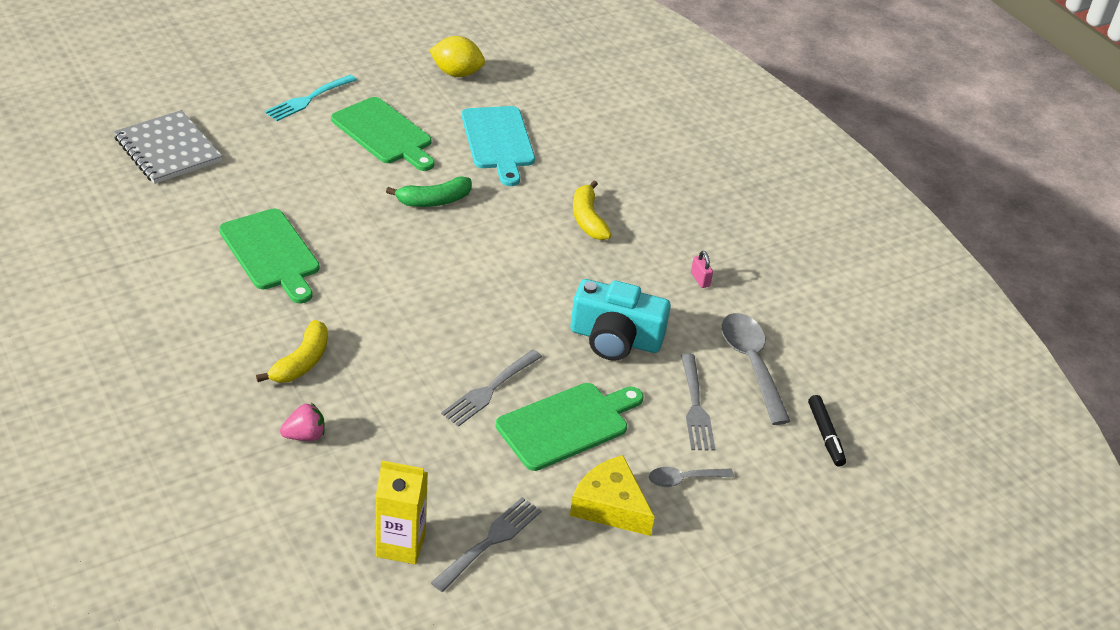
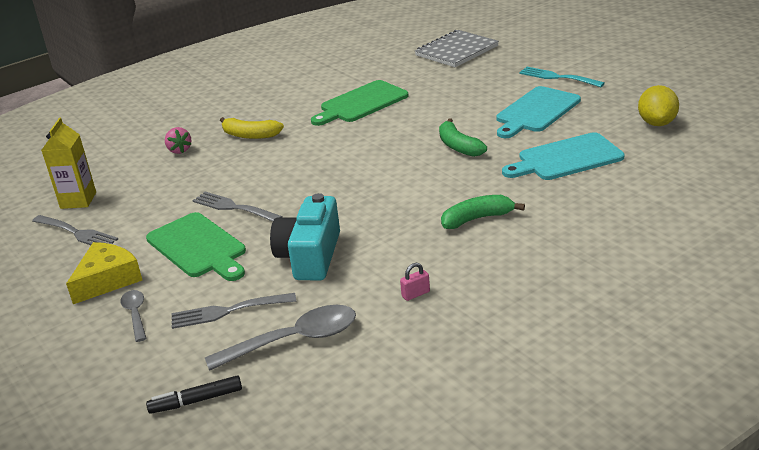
camera: 90 degrees right, 10 degrees down
green cutting board [331,97,435,171] -> turquoise cutting board [496,86,581,138]
yellow banana [573,181,612,240] -> green banana [441,195,525,229]

